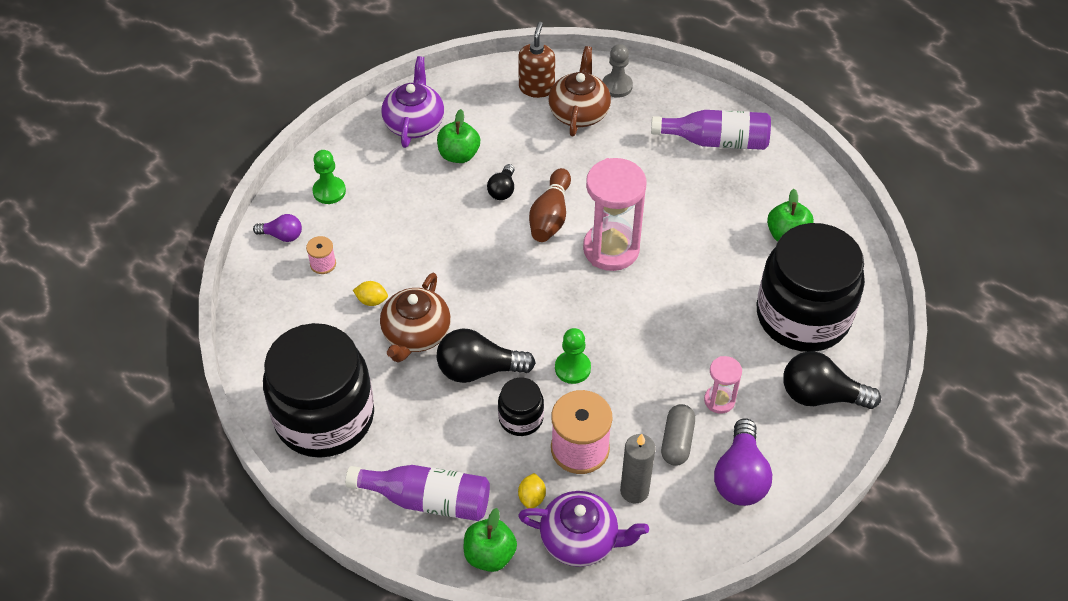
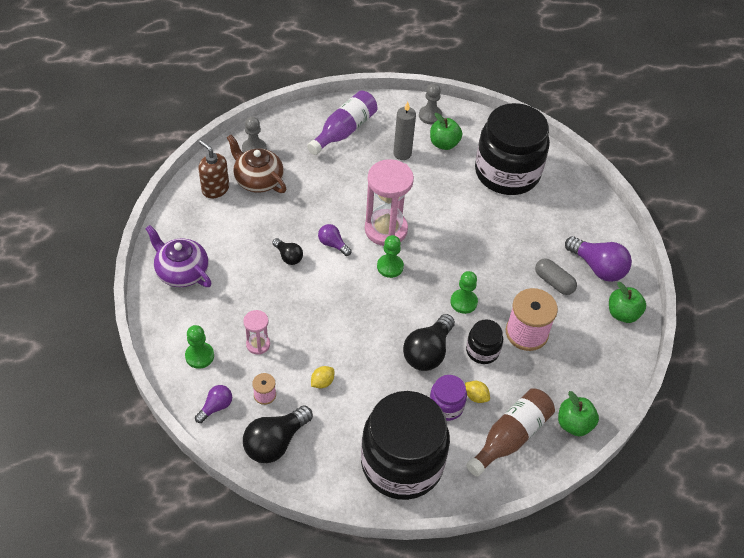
camera: 60 degrees left, 0 degrees up
purple bottle [345,465,490,521] -> brown bottle [466,388,555,477]
brown teapot [380,273,451,363] -> none
green apple [437,109,480,163] -> green apple moved to [609,282,646,323]
yellow lemon [518,473,546,508] -> yellow lemon moved to [465,381,490,403]
purple teapot [518,491,649,567] -> none
brown bowling pin [529,168,571,242] -> purple light bulb [318,224,351,256]
grey candle [620,434,655,503] -> grey candle moved to [393,102,416,160]
pink hourglass [704,356,742,414] -> pink hourglass moved to [243,310,270,355]
black light bulb [783,352,881,409] -> black light bulb moved to [243,405,313,463]
none -> green pawn [377,235,404,278]
none -> grey pawn [419,83,442,124]
none -> purple jar [429,375,467,421]

